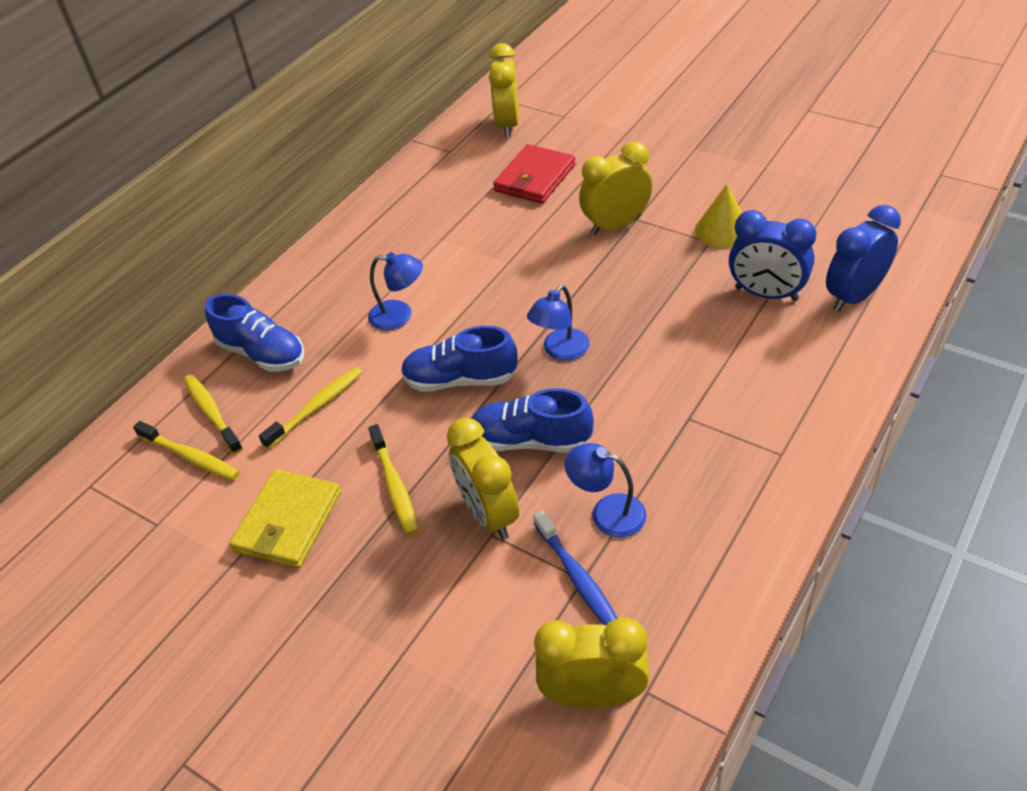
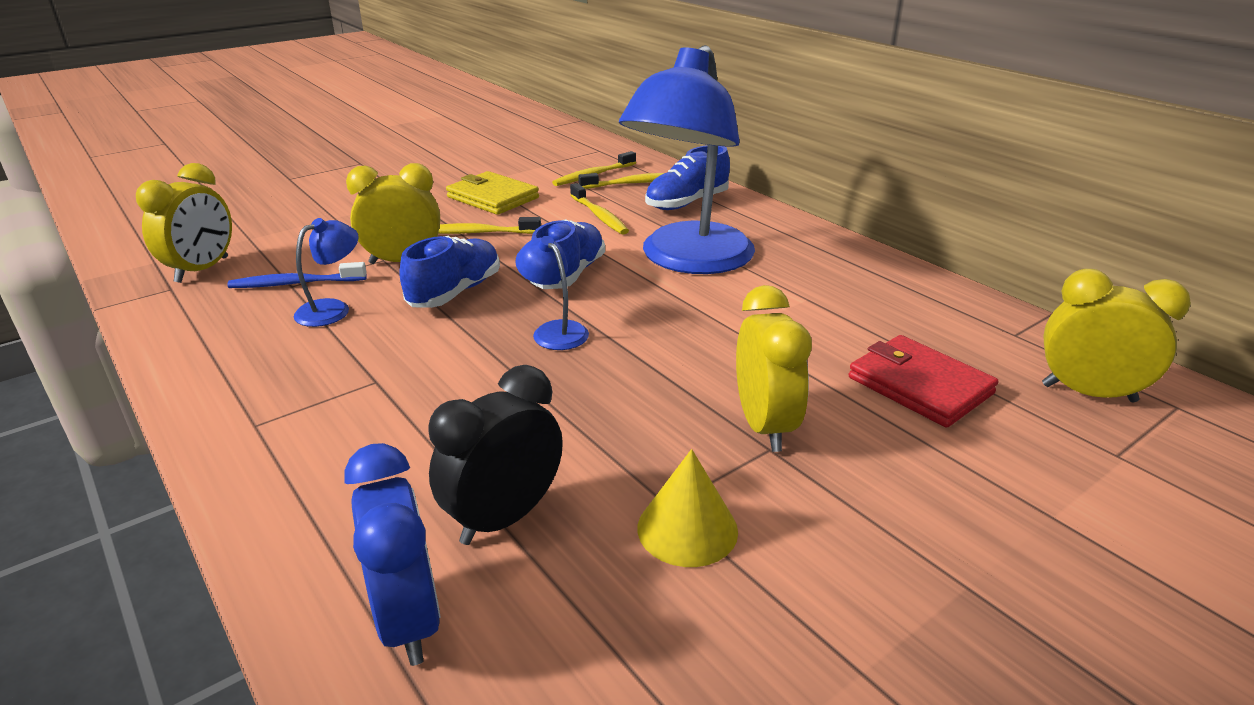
camera: 105 degrees right, 15 degrees down
blue lamp [368,252,423,331] -> blue lamp [619,45,755,274], size x2.43
blue clock [729,210,816,301] -> black clock [428,365,563,545]

